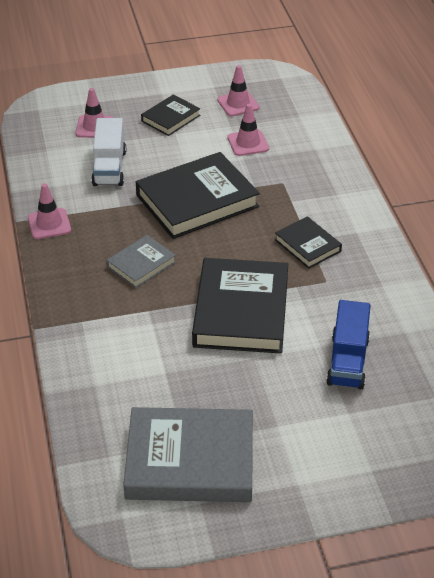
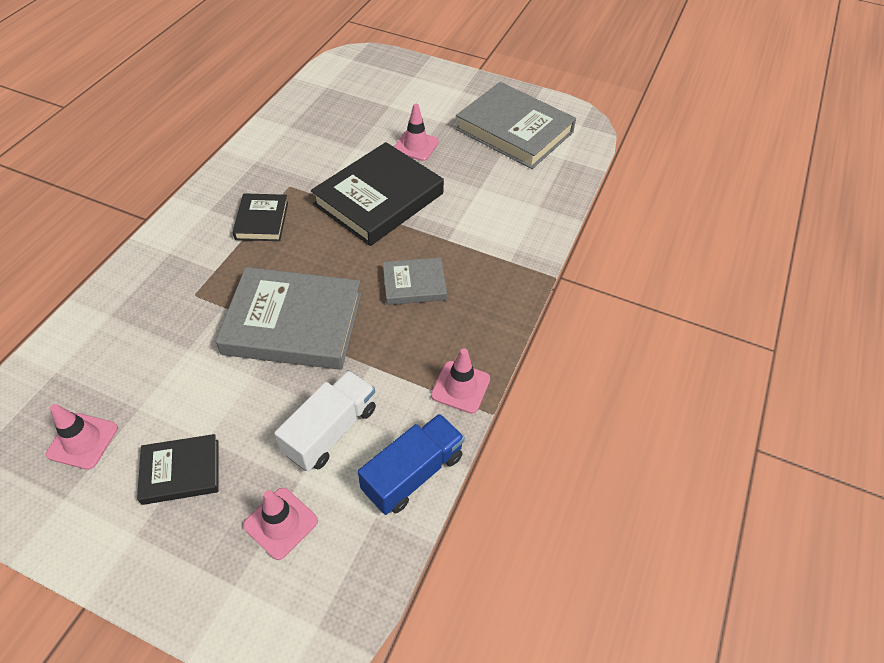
camera: 145 degrees left, 10 degrees up
black book [136,152,260,239] -> grey book [215,267,362,370]
pink traffic cone [227,104,269,156] -> pink traffic cone moved to [394,104,439,161]
blue truck [326,300,371,389] -> blue truck moved to [358,414,465,515]

